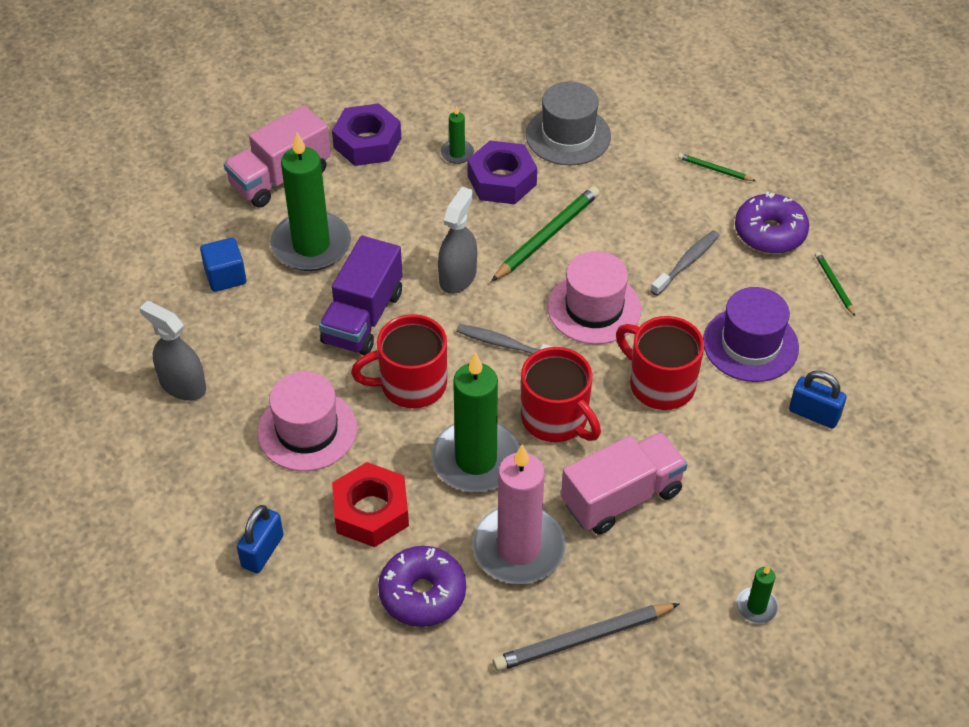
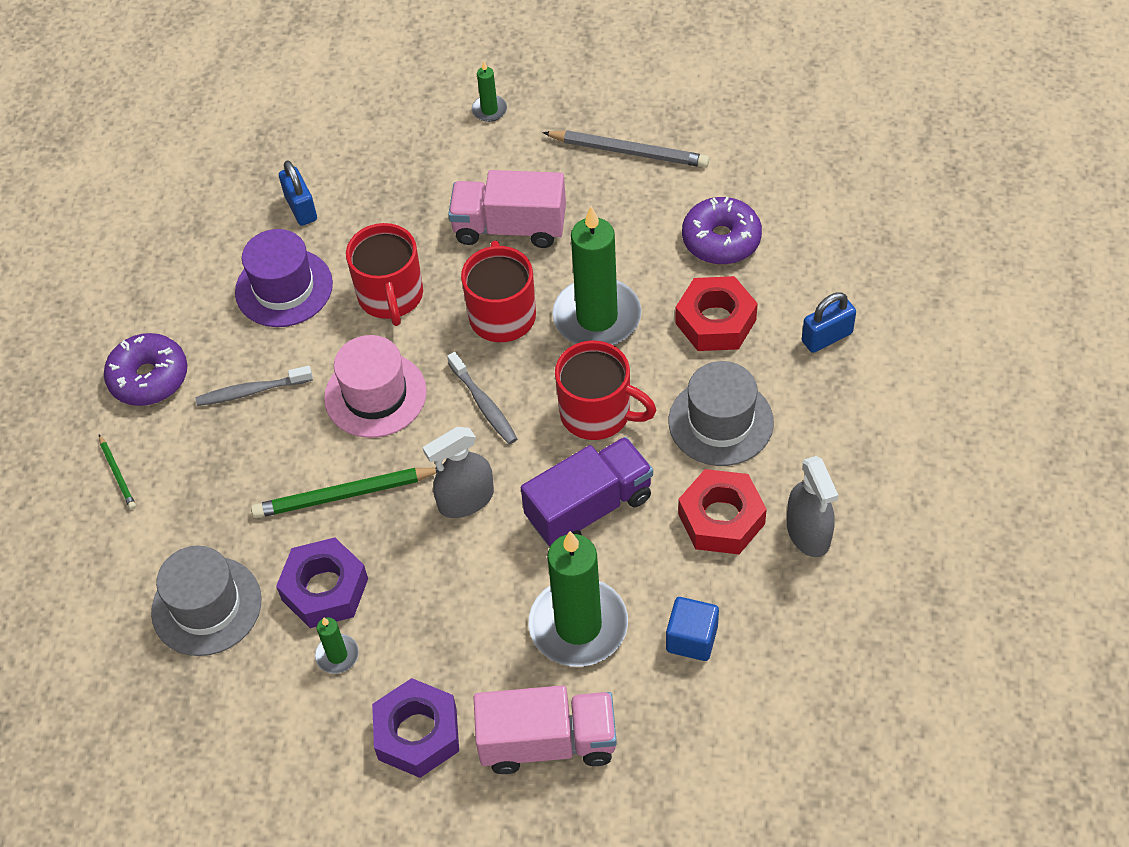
camera: 140 degrees left, 5 degrees up
pink hat [257,372,357,471] -> grey hat [669,361,774,466]
pink candle [472,445,566,584] -> none
green pencil [815,252,856,317] -> none
none -> red nut [678,469,767,554]

